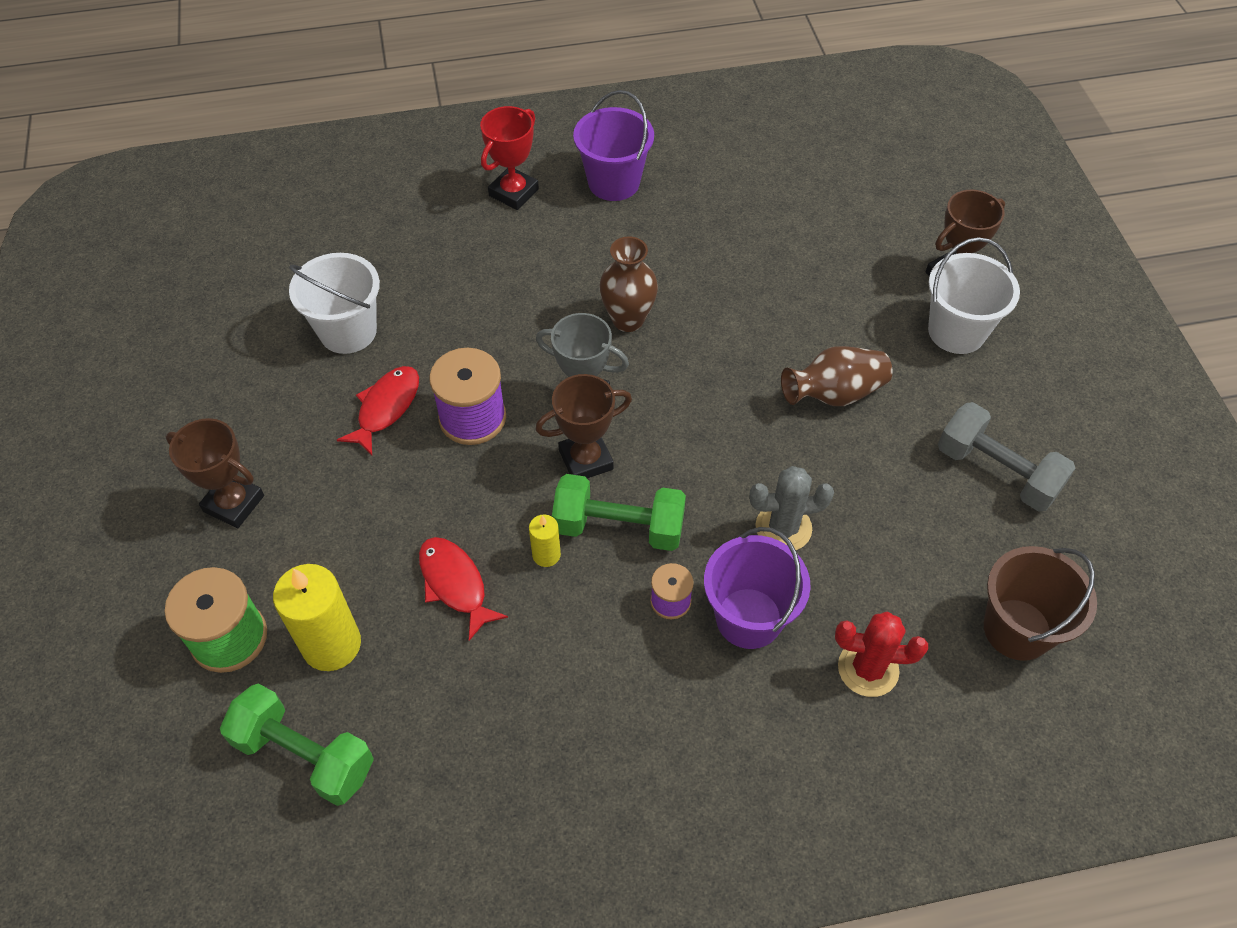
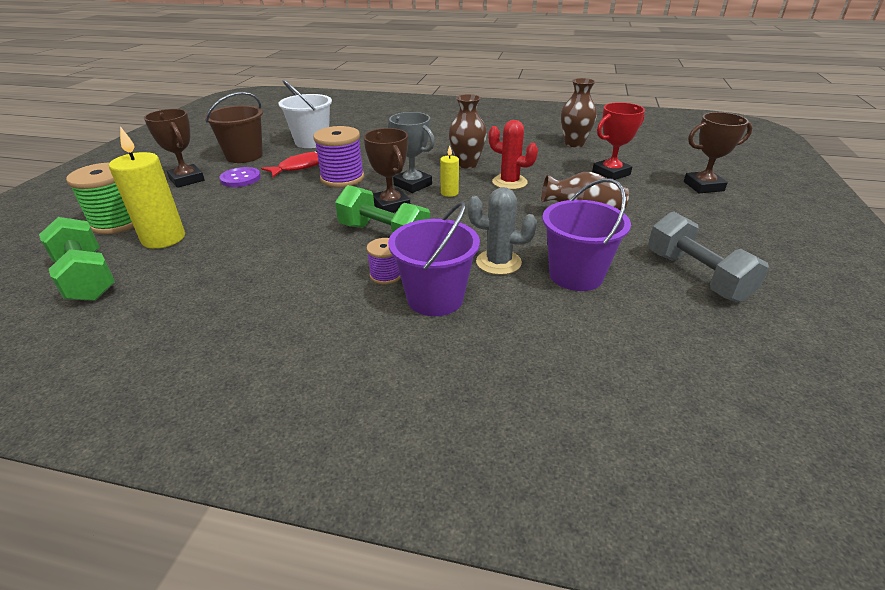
camera: 25 degrees right, 20 degrees down
red fish [419,537,508,641] -> none
red trophy [480,106,539,210] -> red trophy moved to [592,102,645,180]
yellow candle [529,515,561,567] -> yellow candle moved to [440,146,459,197]
brown trophy [535,374,632,478] -> brown trophy turned 60 degrees clockwise [363,128,410,213]
purple bucket [573,90,654,201] -> purple bucket moved to [542,178,631,291]
red cactus [835,612,928,697] -> red cactus moved to [489,120,538,190]
white bucket [928,237,1020,354] -> none
brown bucket [984,546,1097,661] -> brown bucket moved to [205,92,263,163]
none -> purple button [219,167,261,187]
none -> brown vase [561,78,597,147]

